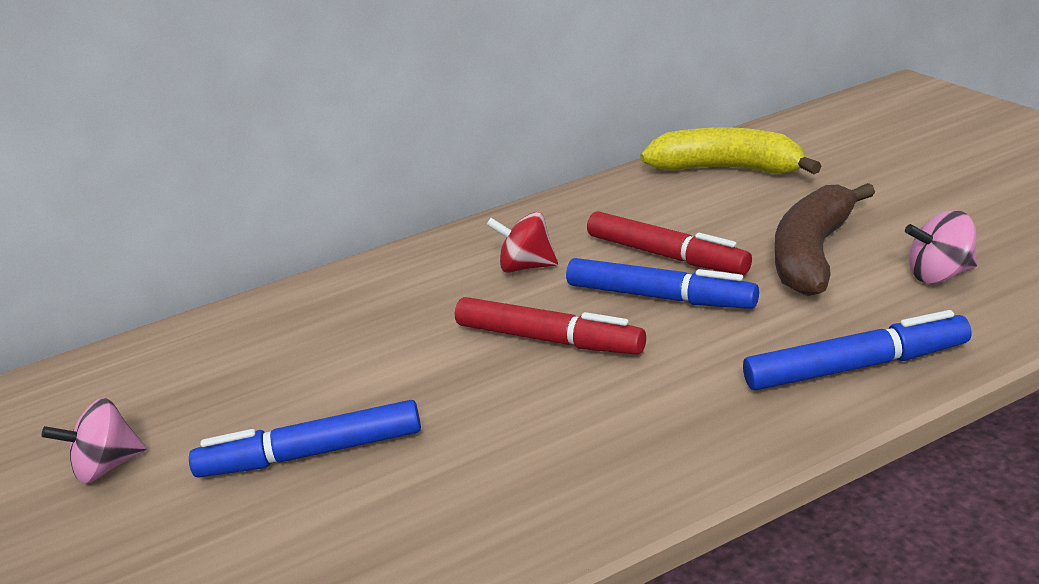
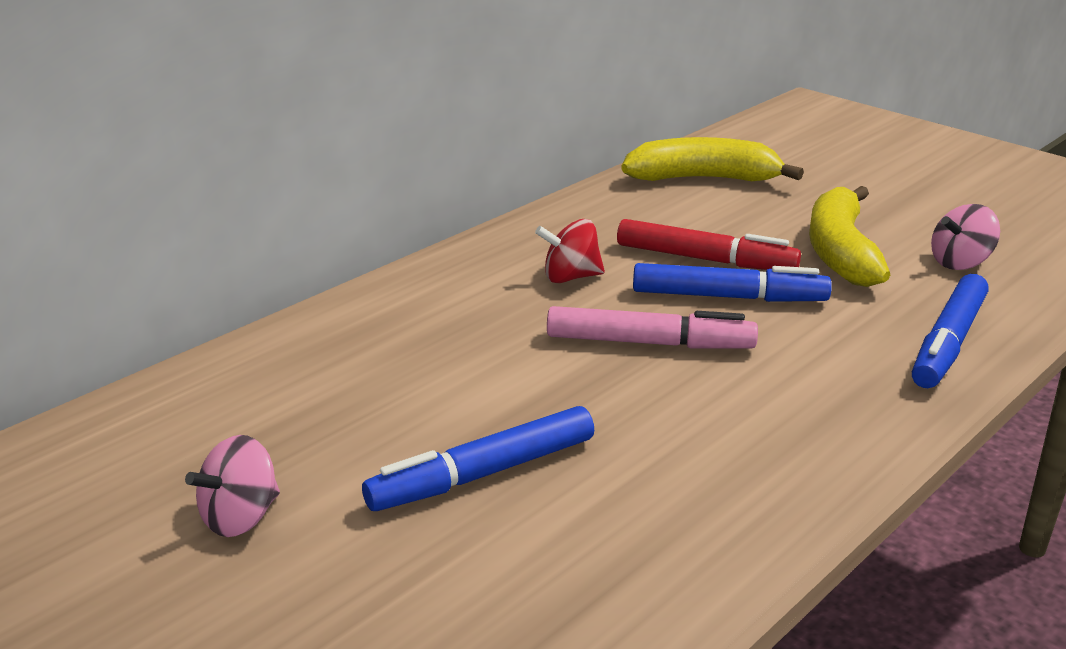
camera: 25 degrees left, 0 degrees up
red marker [455,297,646,355] -> pink marker [547,306,758,349]
blue marker [743,310,971,390] -> blue marker turned 150 degrees clockwise [912,274,989,388]
brown banana [775,183,875,296] -> yellow banana [809,186,890,287]

